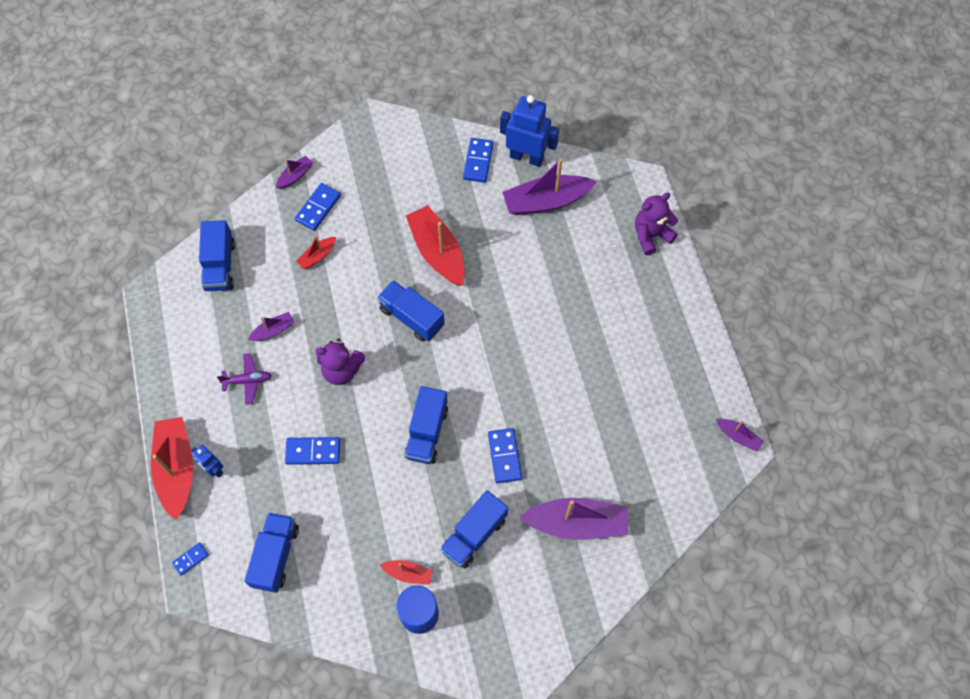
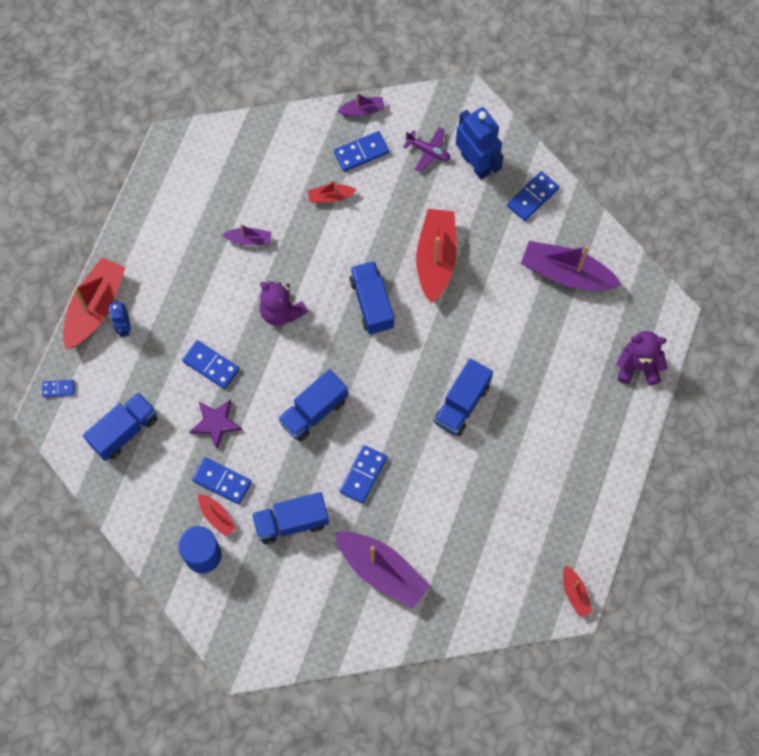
camera: 35 degrees right, 5 degrees up
blue truck [199,220,235,291] -> blue truck moved to [433,358,493,436]
purple plane [217,353,272,405] -> purple plane moved to [403,127,451,172]
blue robot [500,95,559,167] -> blue robot moved to [456,107,504,180]
purple boat [716,419,763,451] -> red boat [563,566,593,617]
none -> purple star [190,399,242,449]
none -> blue domino [192,457,252,504]

